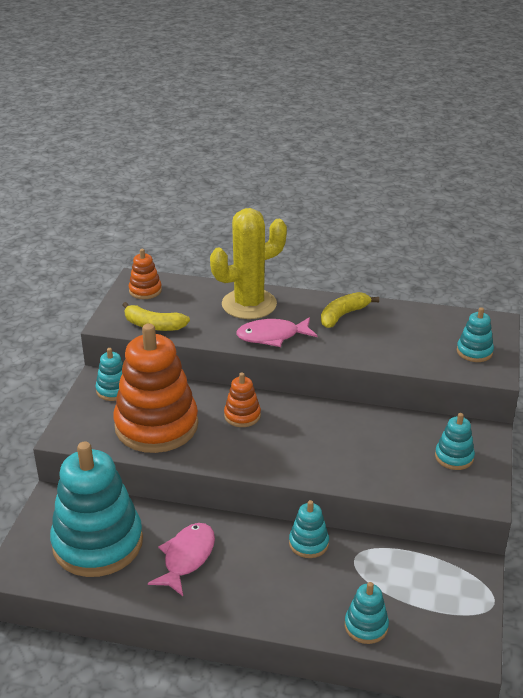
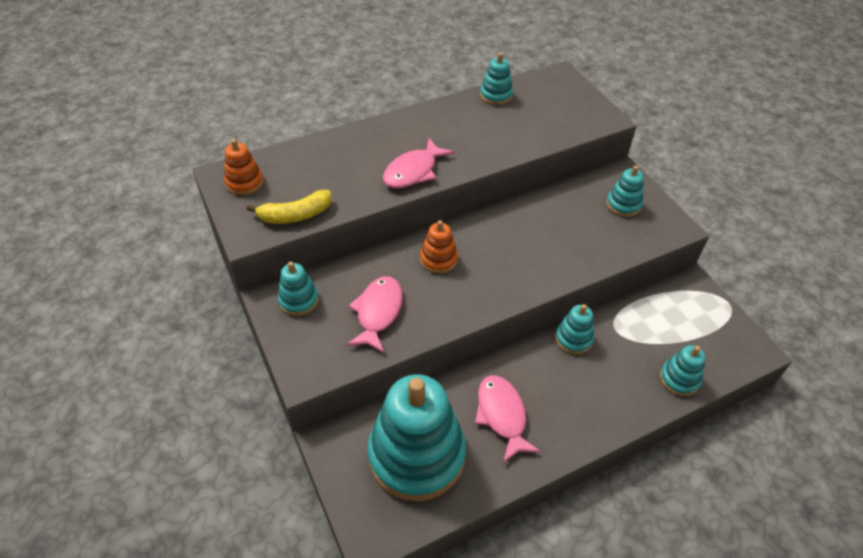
camera: 40 degrees left, 15 degrees up
orange stacking toy [113,323,198,453] -> pink fish [346,276,403,353]
yellow cactus [210,208,287,319] -> none
yellow banana [321,292,379,328] -> none
turquoise stacking toy [457,307,494,362] -> turquoise stacking toy moved to [480,53,513,105]

